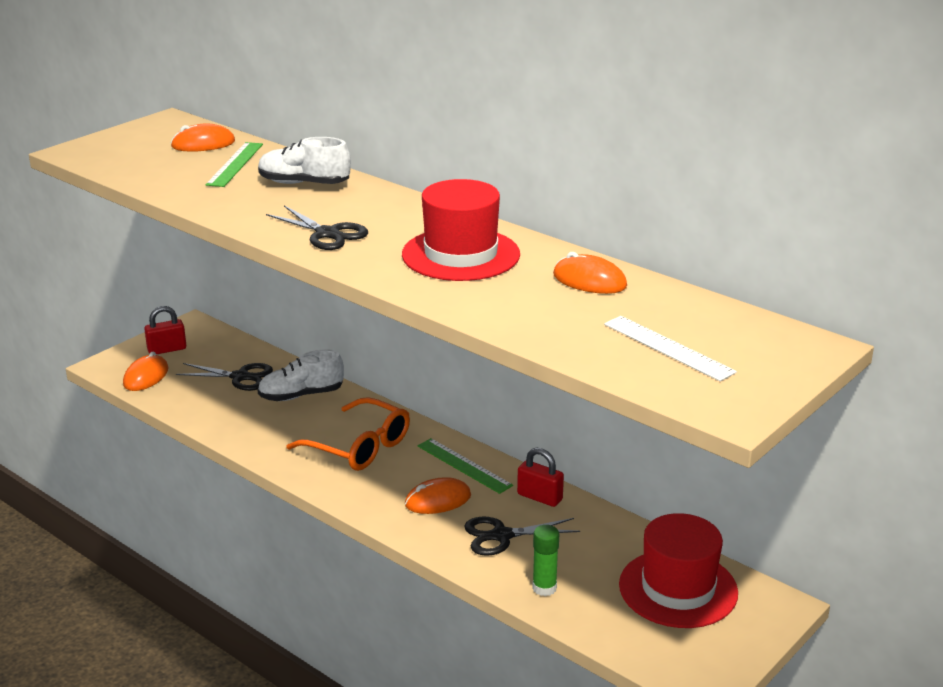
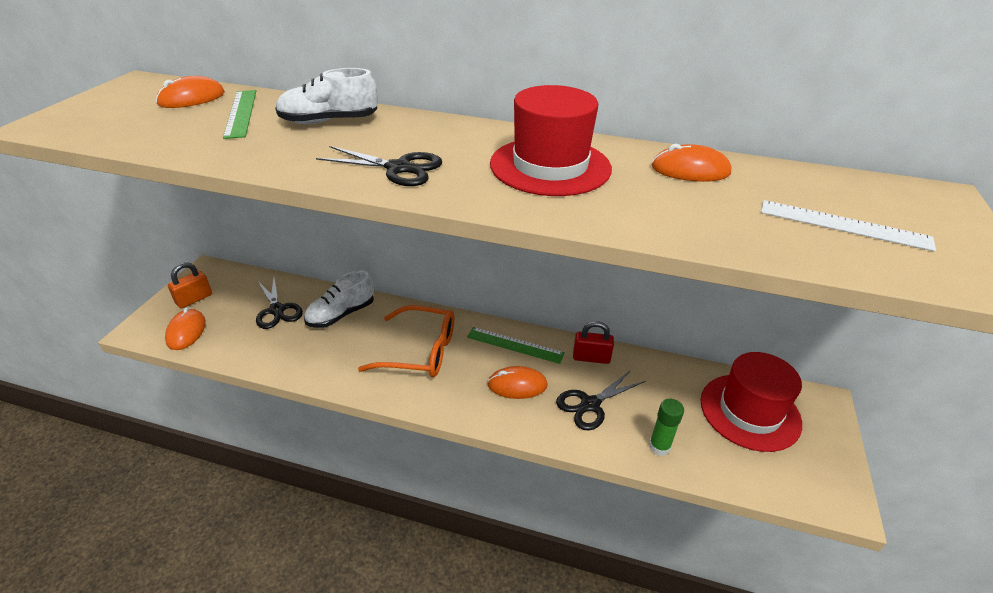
camera: 25 degrees left, 10 degrees up
red padlock [144,306,186,354] -> orange padlock [168,262,212,308]
black scissors [176,363,273,391] -> black scissors turned 75 degrees clockwise [256,277,303,329]
orange mouse [405,477,471,514] -> orange mouse turned 45 degrees clockwise [487,366,548,399]

